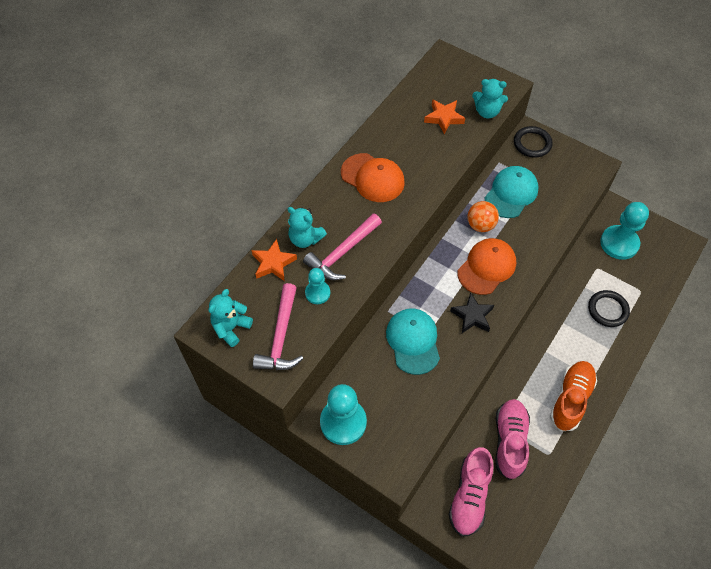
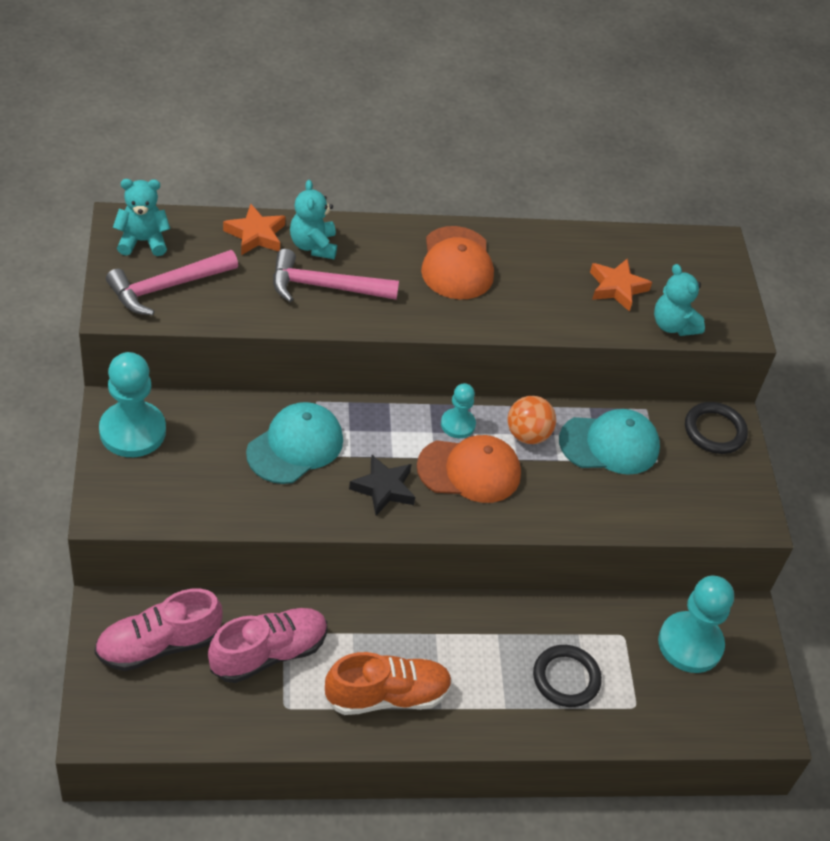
camera: 45 degrees right, 10 degrees down
turquoise pawn [305,268,330,304] -> turquoise pawn moved to [441,383,476,438]

